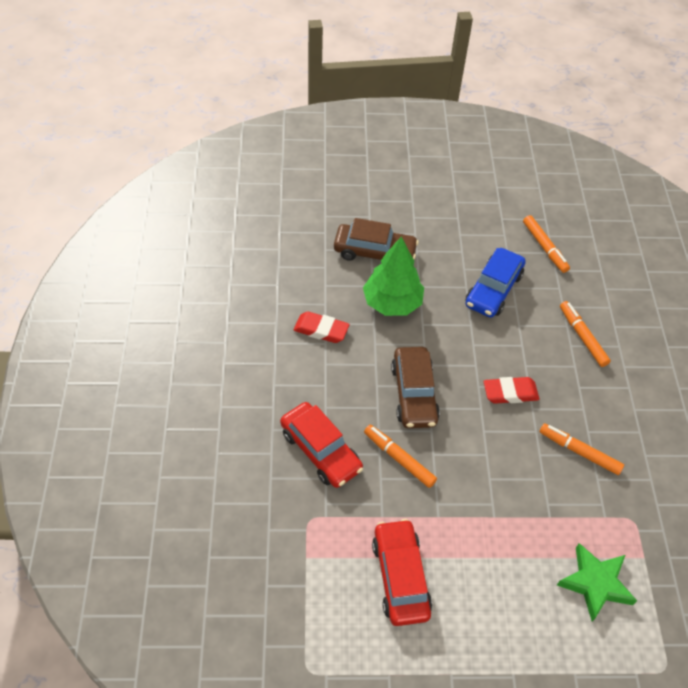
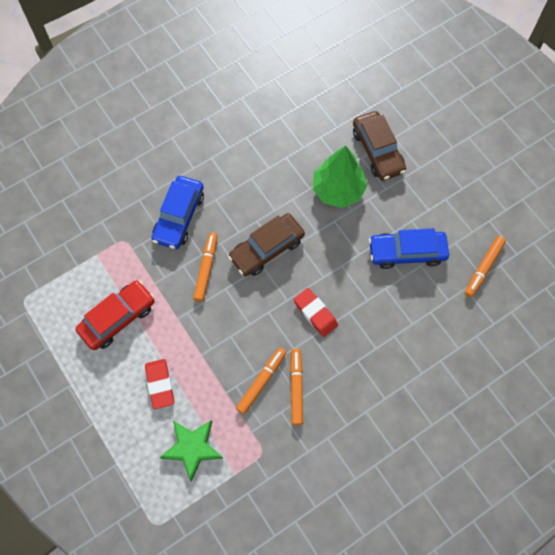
camera: 60 degrees right, 15 degrees up
red car [280,402,363,488] -> blue car [152,176,204,249]
red eraser [294,311,350,343] -> red eraser moved to [145,359,174,409]
orange marker [560,301,611,367] -> orange marker moved to [236,348,286,414]

